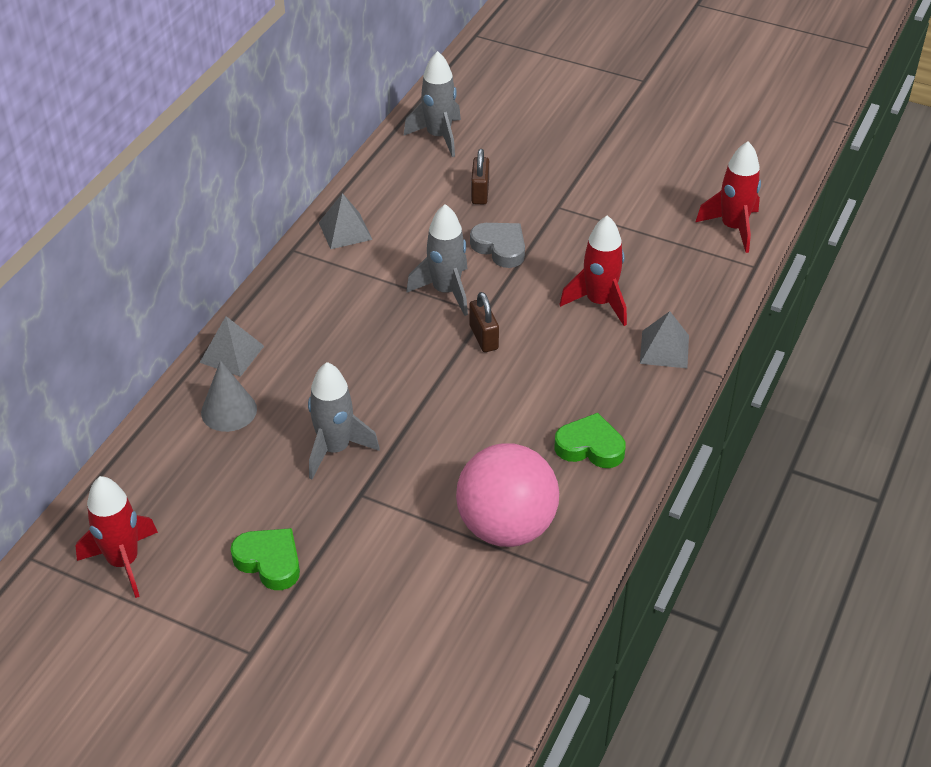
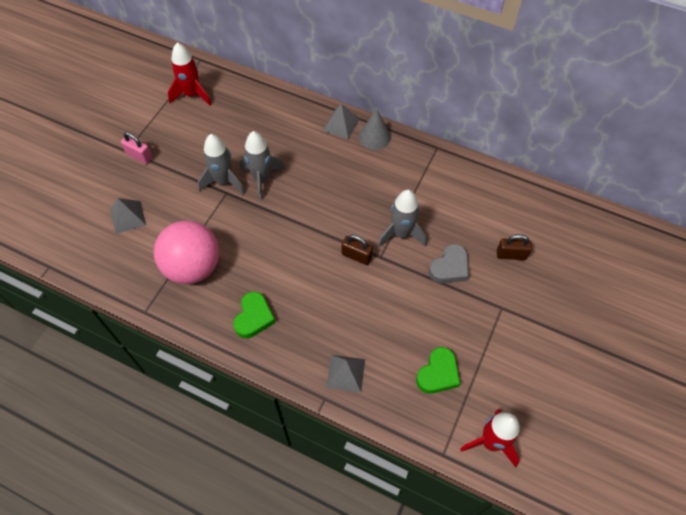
camera: 90 degrees right, 15 degrees up
grey cone [201,360,257,432] -> grey cone moved to [359,109,391,150]
green heart [230,528,300,590] -> green heart moved to [416,347,460,394]
grey pyramid [319,193,372,249] -> grey pyramid moved to [110,198,146,234]
grey rocket [403,51,461,157] -> grey rocket moved to [198,134,245,195]
brown padlock [469,292,499,352] -> brown padlock turned 45 degrees clockwise [342,235,373,265]
red rocket [559,215,627,326] -> none
none -> pink padlock [121,132,153,164]

